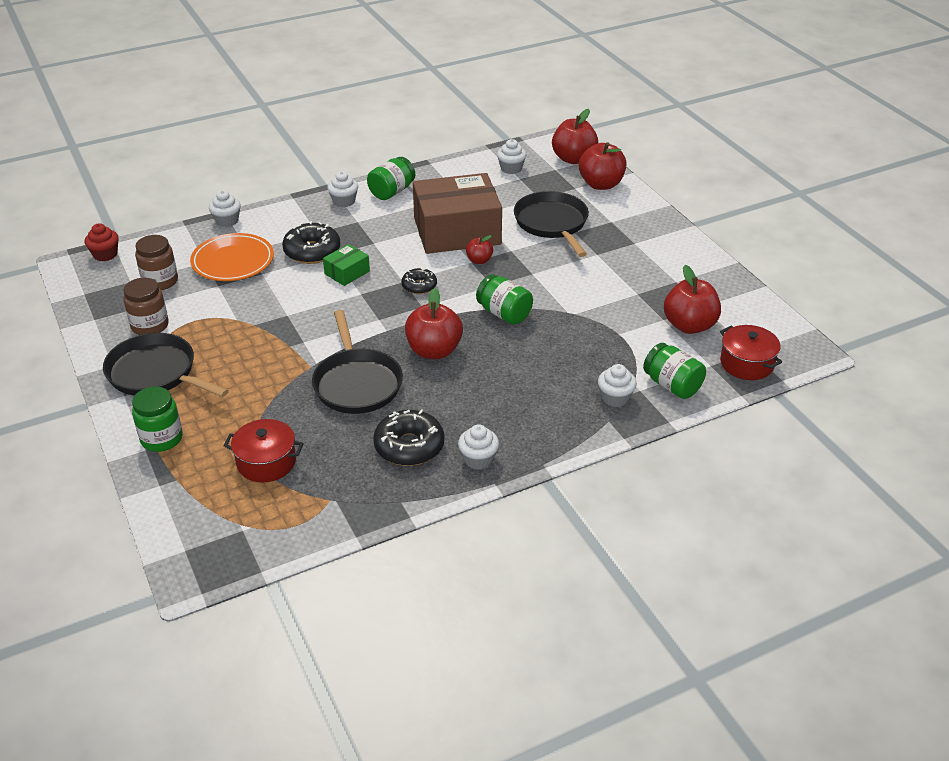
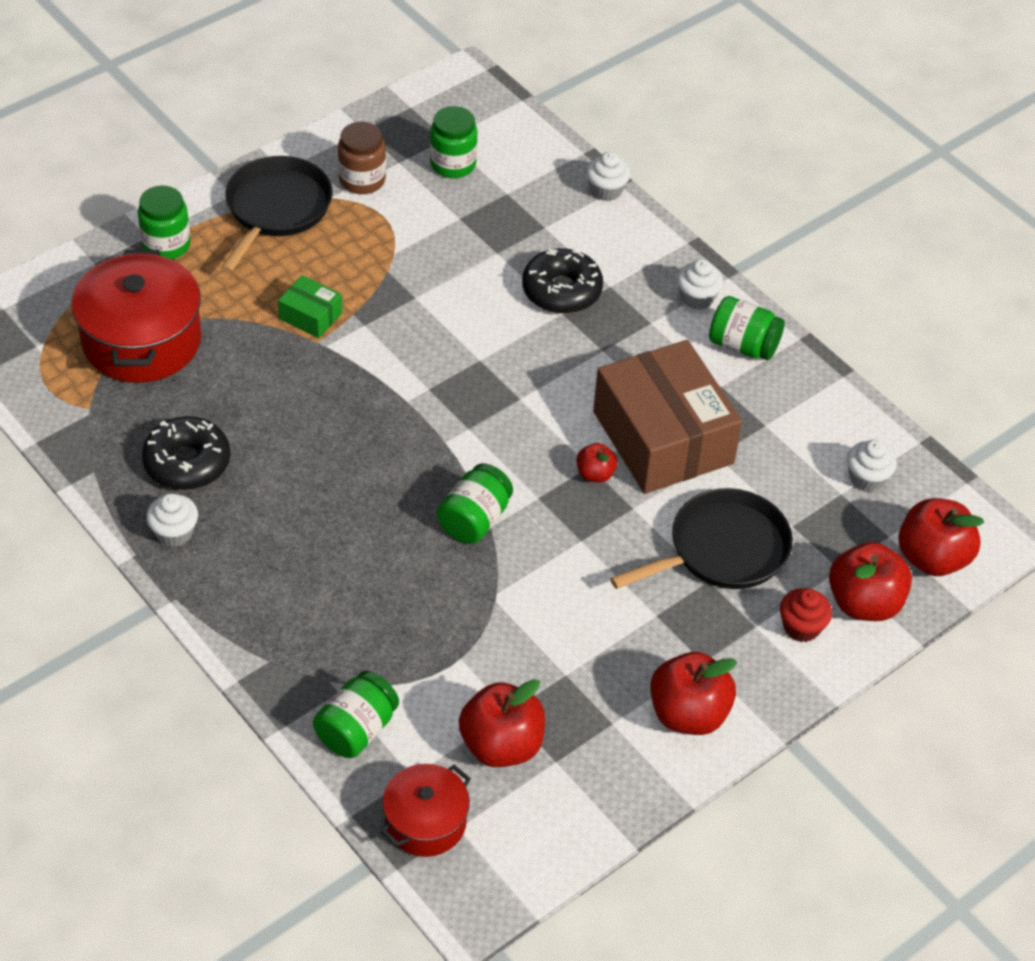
camera: 75 degrees right, 10 degrees up
red cupcake [85,223,119,261] -> red cupcake moved to [780,588,832,642]
brown jar [135,235,178,290] -> green jar [430,106,477,178]
orange plate [190,233,274,281] -> none
red pot [224,419,304,482] -> red pot [72,250,201,383], size x1.73
black pan [312,310,403,414] -> none
green box [323,244,370,286] -> green box moved to [278,275,342,338]
black donut [401,268,437,294] -> none
red apple [405,288,463,359] -> red apple moved to [650,652,737,735]
white cupcake [598,364,637,407] -> none

